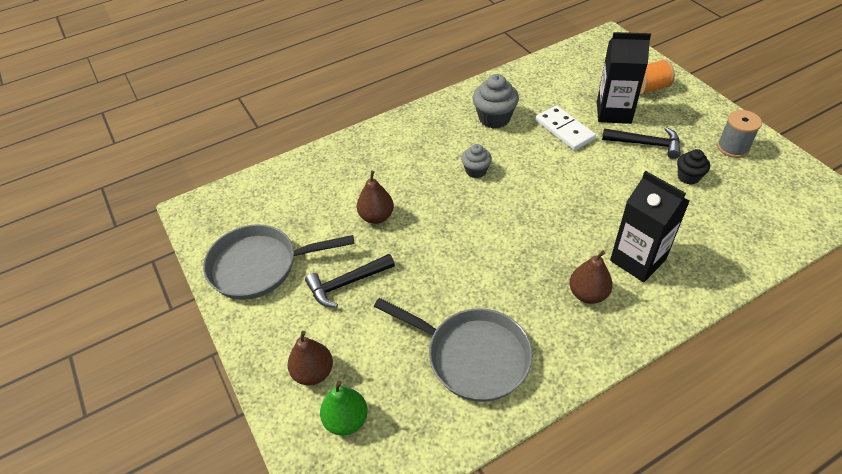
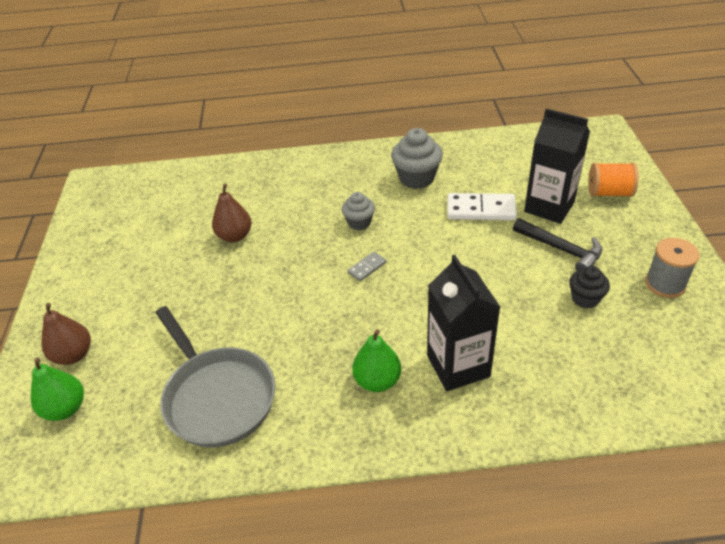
camera: 25 degrees right, 5 degrees down
grey pan [203,224,354,300] -> none
black hammer [305,254,395,308] -> none
white domino [535,105,596,150] -> white domino turned 75 degrees counterclockwise [447,193,517,220]
brown pear [569,250,613,304] -> green pear [352,329,401,392]
none -> grey domino [348,252,386,281]

